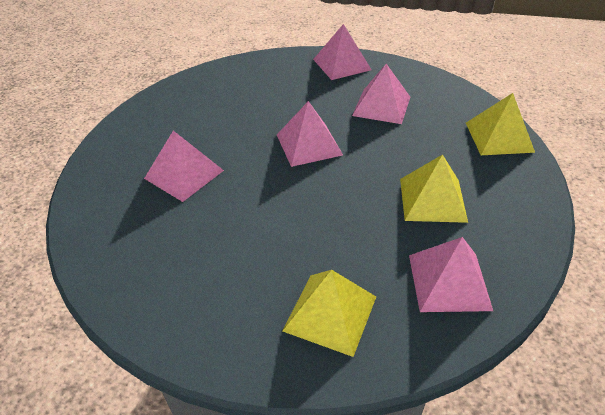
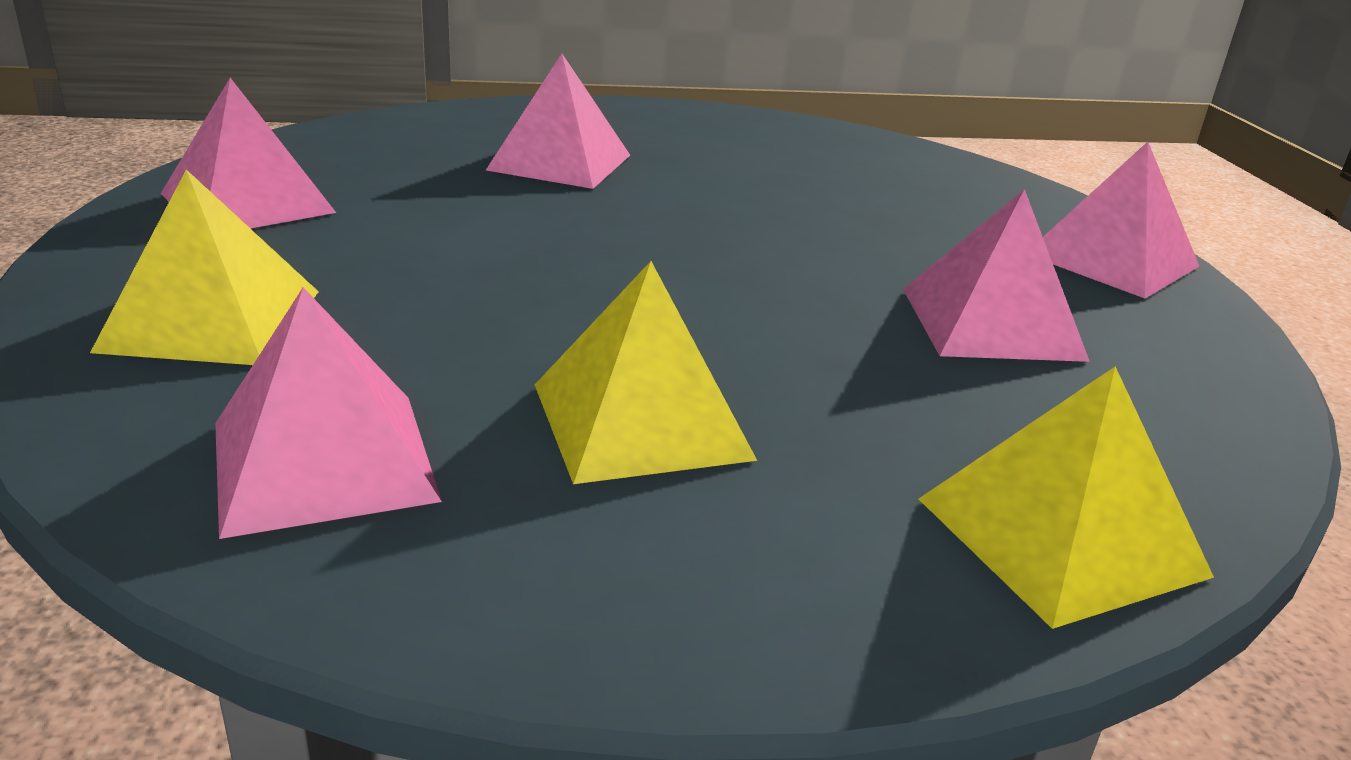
camera: 65 degrees right, 15 degrees down
pink pyramid [277,101,343,167] -> pink pyramid moved to [161,78,336,229]

